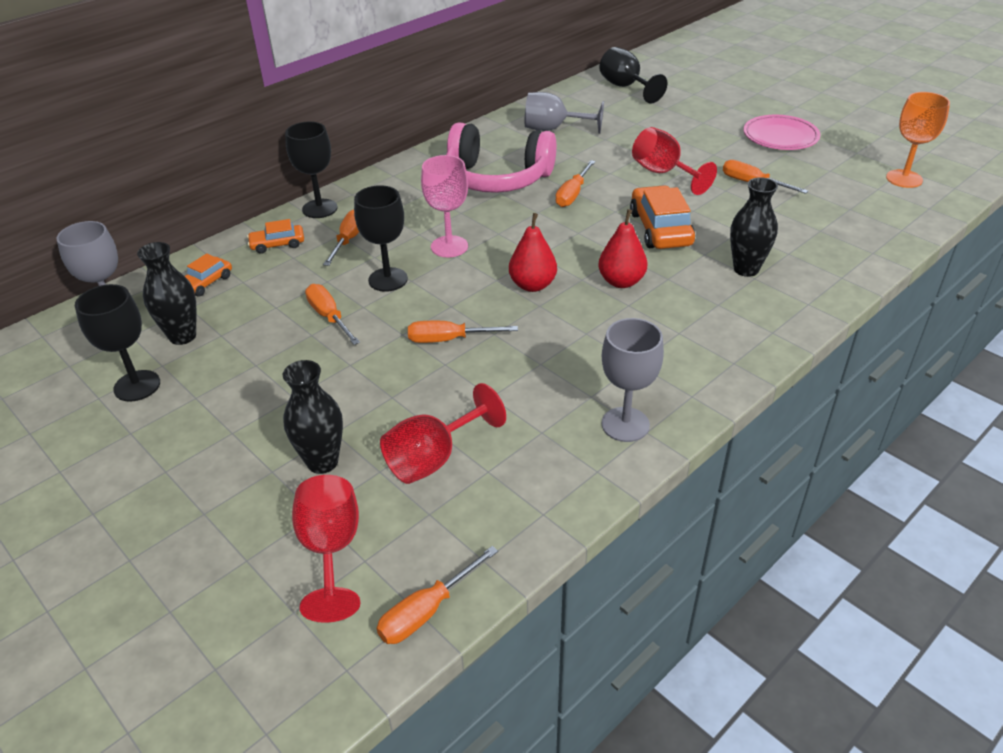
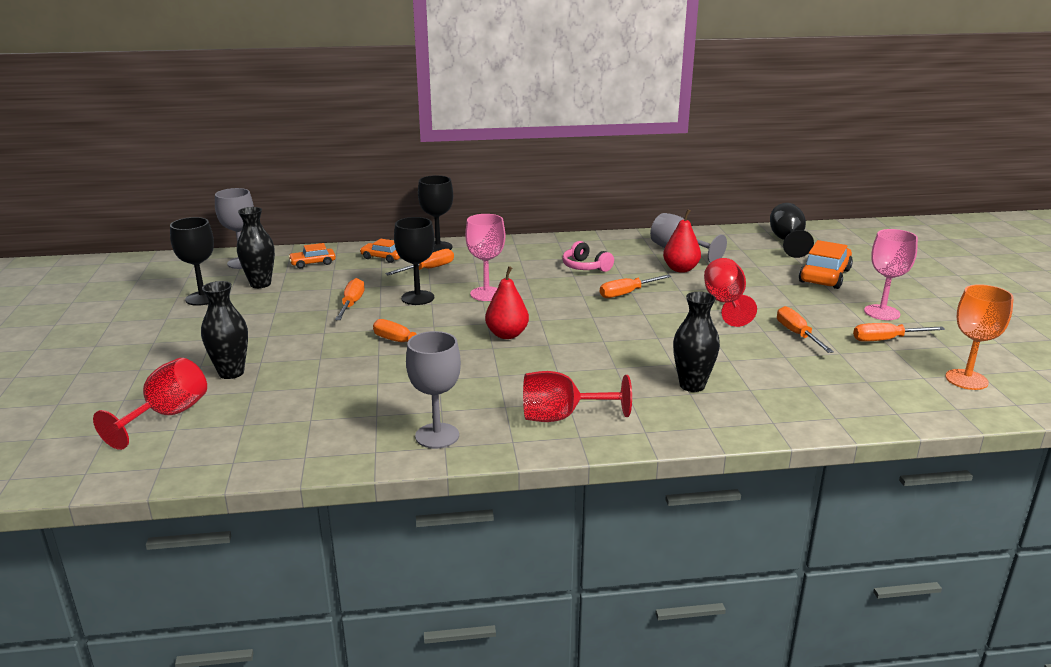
camera: 35 degrees right, 15 degrees down
orange screwdriver [377,546,498,644] -> orange screwdriver moved to [853,323,945,342]
red goblet [380,383,506,484] -> red goblet moved to [523,371,632,422]
pink headphones [446,122,556,193] -> pink headphones [562,241,614,272], size x0.49
red pear [598,209,647,288] -> red pear moved to [663,209,701,273]
orange car [630,185,695,249] -> orange car moved to [799,240,853,289]
pink plate [743,115,821,150] -> pink goblet [864,229,918,320]

